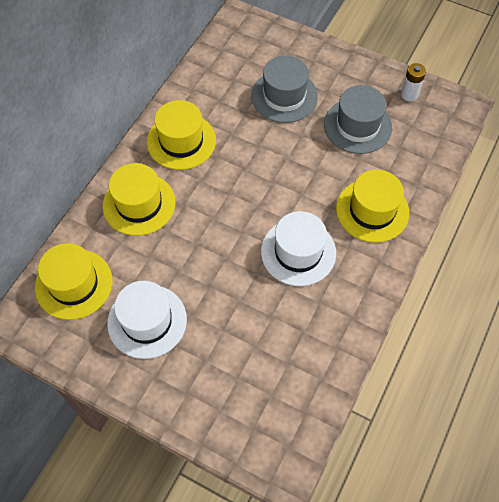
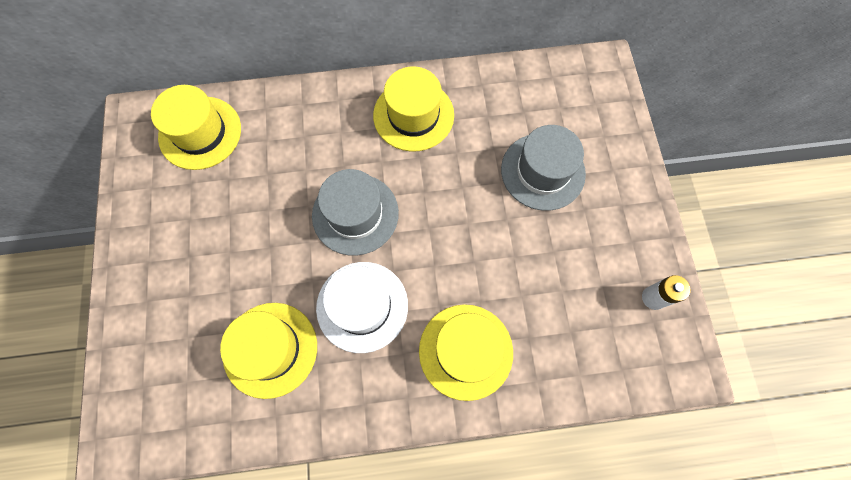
camera: 55 degrees right, 10 degrees up
yellow hat [102,163,175,236] -> yellow hat moved to [220,303,317,399]
white hat [107,281,187,359] -> none
grey hat [324,85,392,154] -> grey hat moved to [312,169,399,256]

